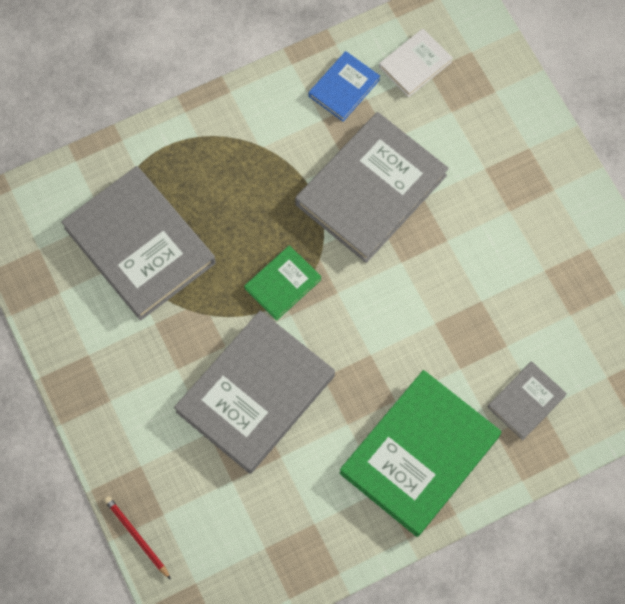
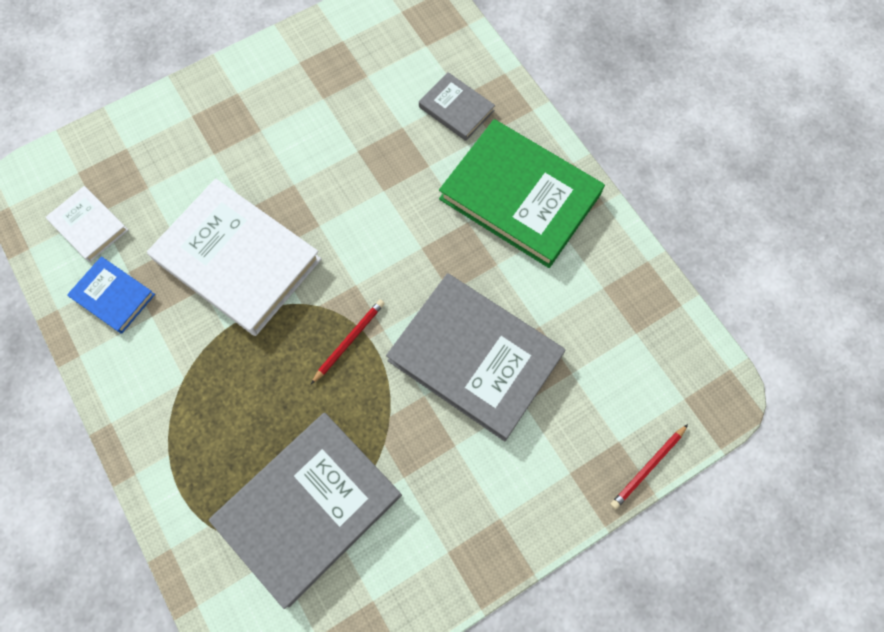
camera: 95 degrees left, 0 degrees up
green book [244,245,321,321] -> red pencil [311,300,385,384]
grey book [295,112,449,263] -> white book [147,179,321,336]

